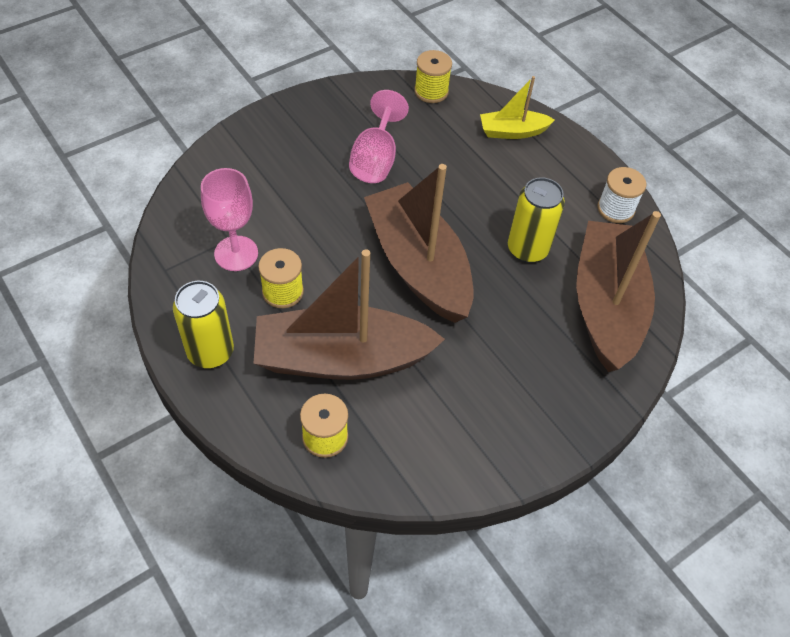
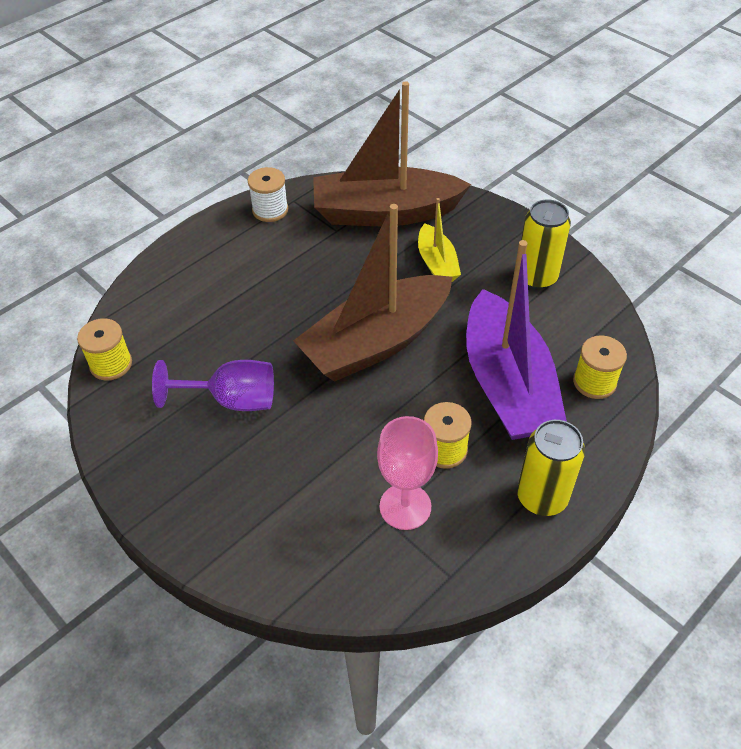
camera: 95 degrees left, 5 degrees down
brown boat [253,249,445,380] -> purple boat [466,240,567,440]
pink goblet [349,90,409,183] -> purple goblet [152,360,274,411]
yellow boat [480,76,555,139] -> yellow boat moved to [418,198,461,282]
yellow can [508,177,565,263] -> yellow can moved to [521,199,571,289]

